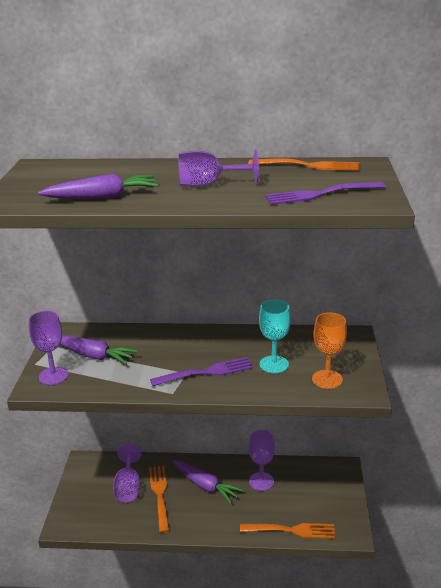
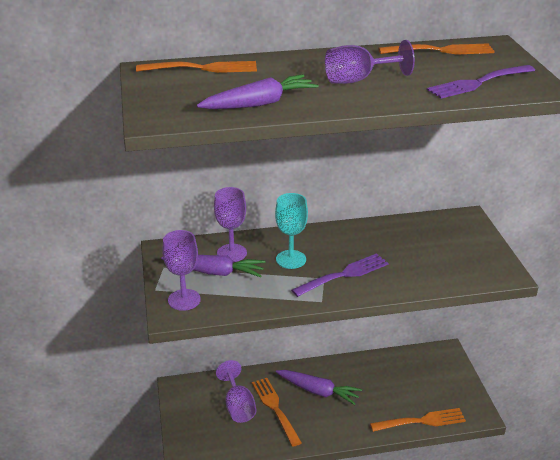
camera: 15 degrees left, 5 degrees up
purple goblet [248,430,275,491] -> purple goblet moved to [214,187,247,262]
turquoise goblet [259,300,291,373] -> turquoise goblet moved to [275,193,308,269]
orange goblet [312,312,347,389] -> none
none -> orange fork [136,61,257,73]

